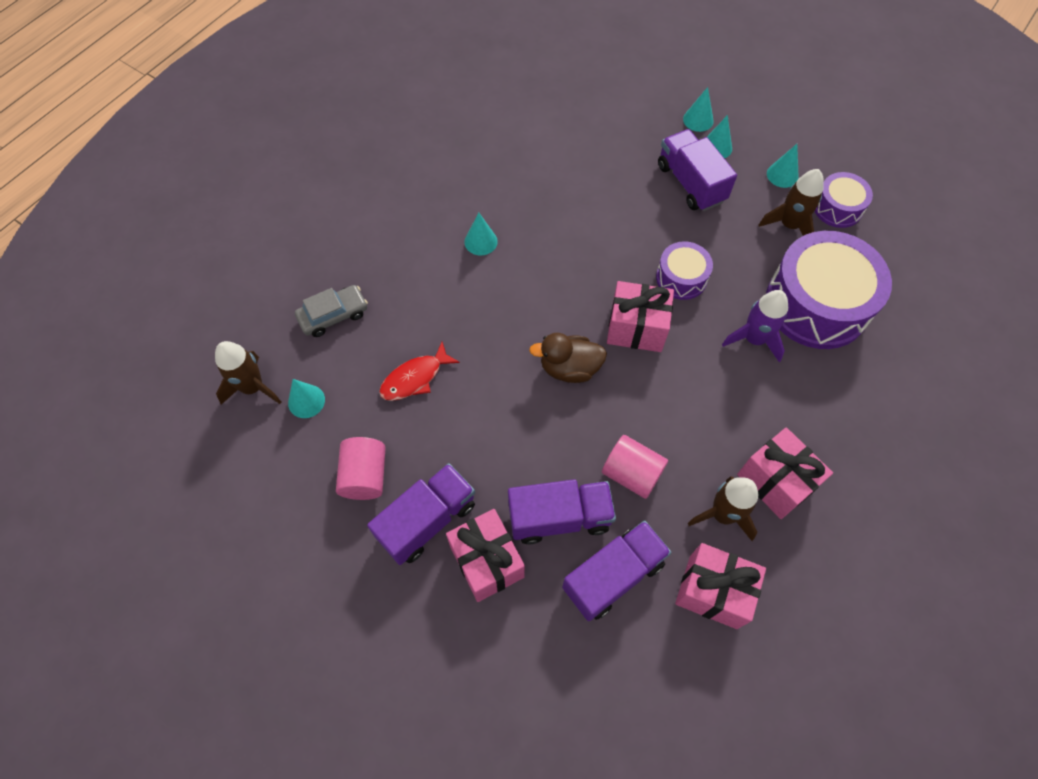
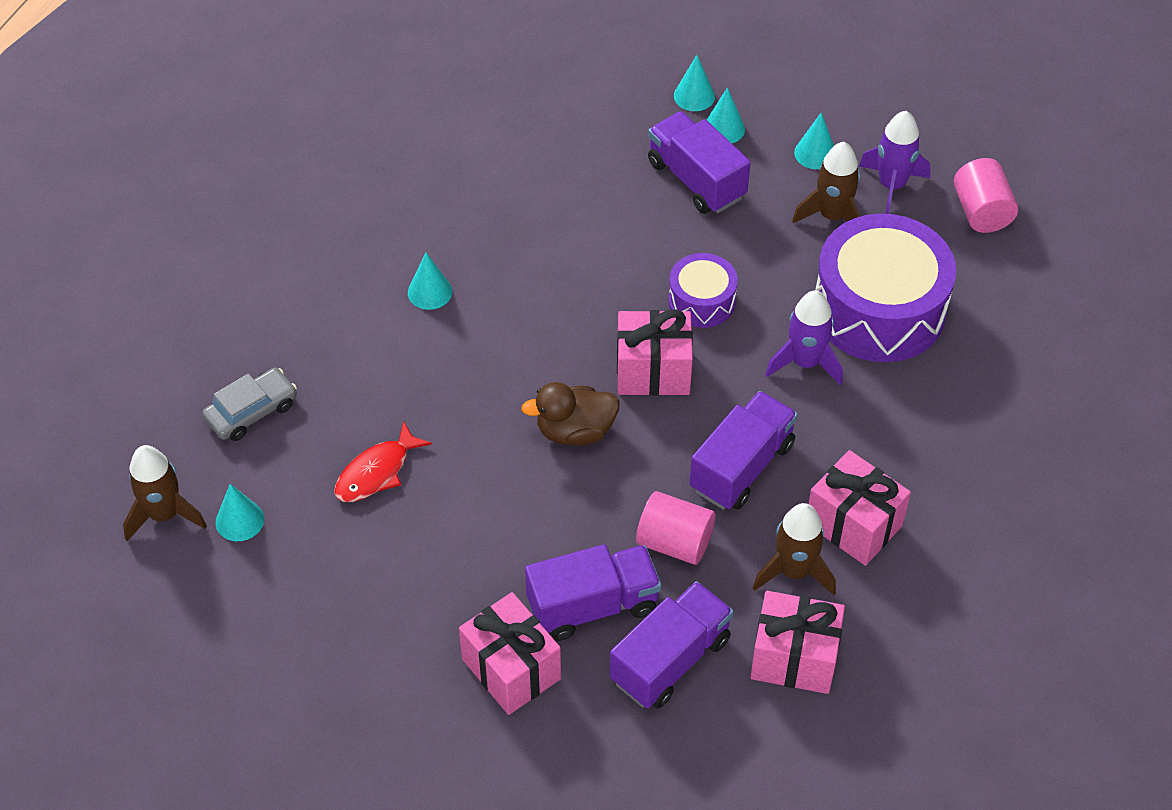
camera: 10 degrees left, 10 degrees down
pink cylinder [336,437,386,500] -> pink cylinder moved to [953,158,1018,233]
purple truck [367,463,475,565] -> purple truck moved to [690,391,798,510]
purple drum [815,172,873,228] -> purple rocket [859,111,930,214]

